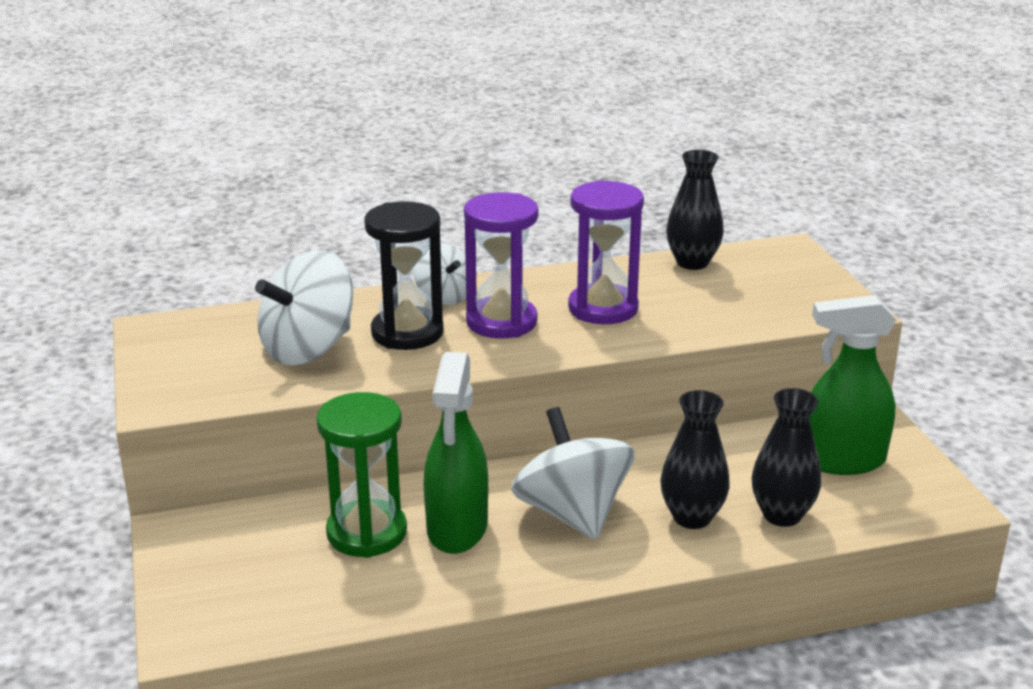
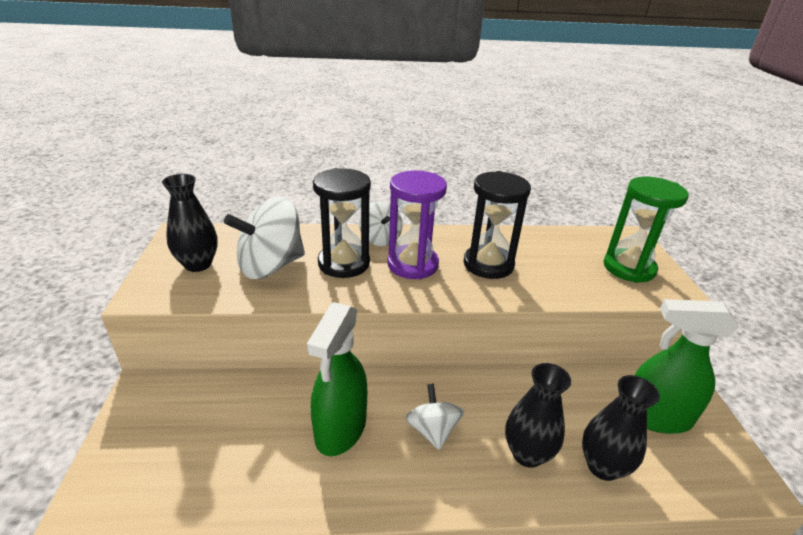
camera: 10 degrees right, 5 degrees up
green hourglass [316,392,407,558] -> green hourglass moved to [603,176,689,283]
white spinning top [511,407,635,540] -> white spinning top [405,384,464,450], size x0.58
purple hourglass [568,180,644,324] -> black hourglass [463,171,531,279]
black vase [666,150,724,270] -> black vase moved to [162,174,218,272]

